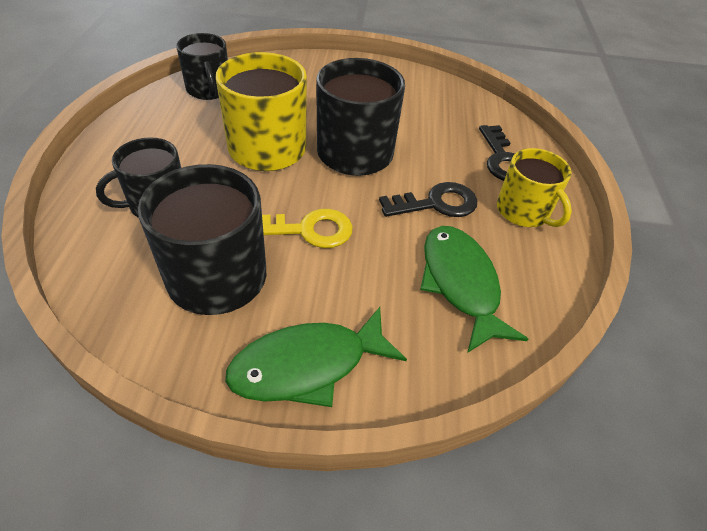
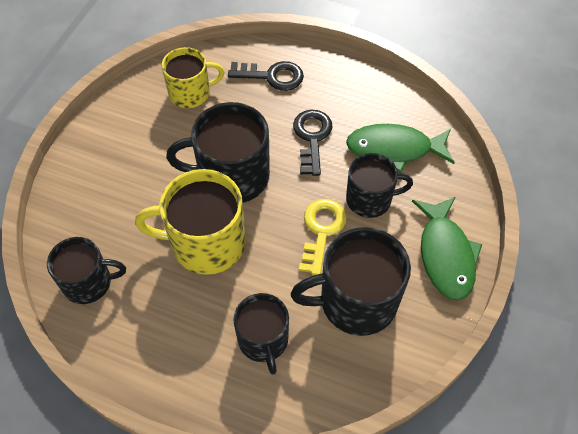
camera: 70 degrees left, 10 degrees up
yellow mug [497,148,572,227] -> yellow mug moved to [162,47,224,108]
none -> black mug [346,153,413,218]

